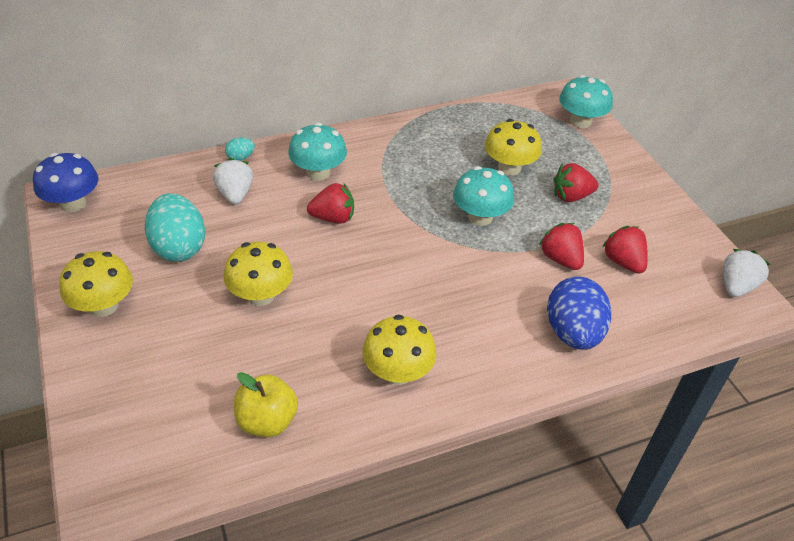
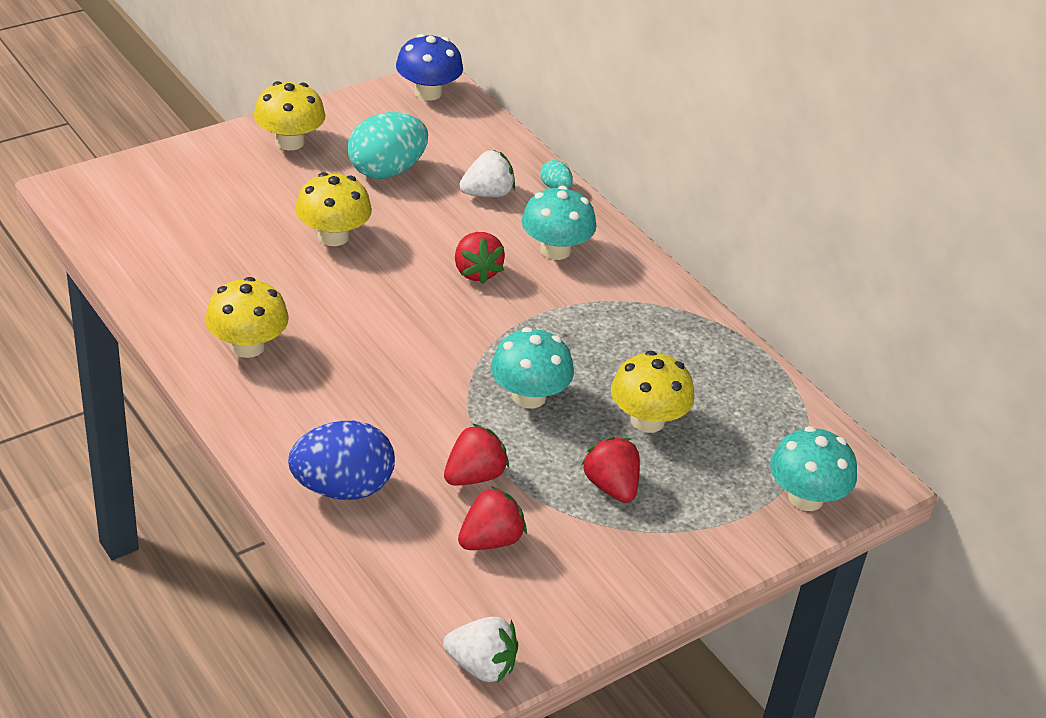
camera: 75 degrees right, 5 degrees down
yellow apple [234,372,298,437] -> none

